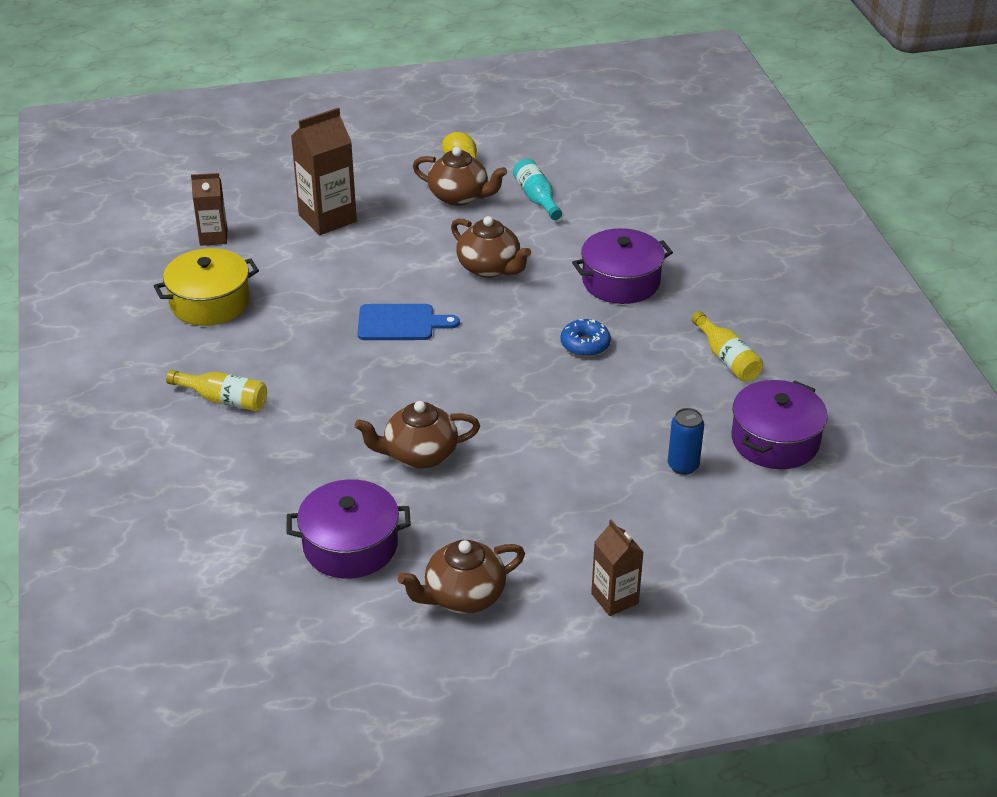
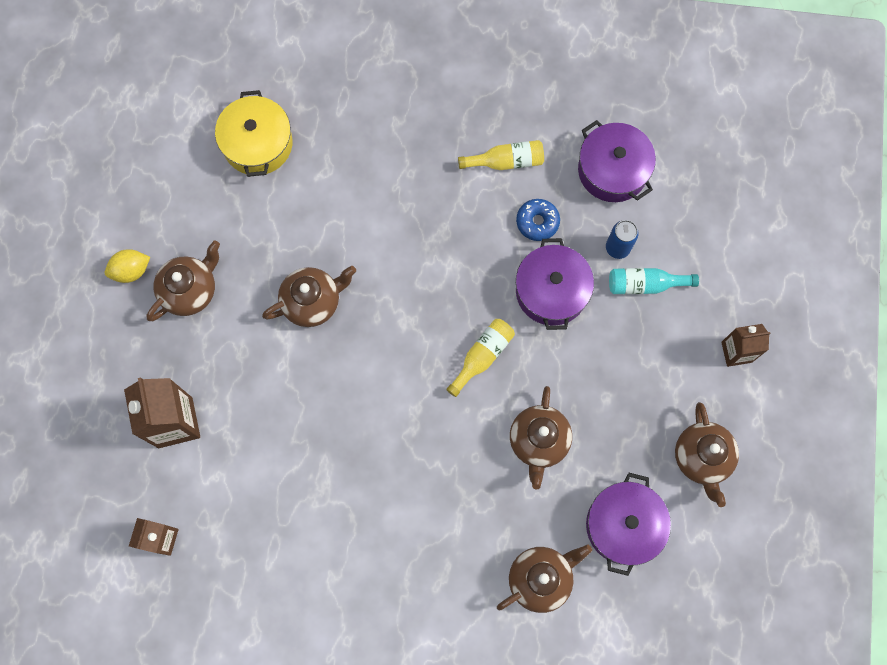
camera: 70 degrees left, 35 degrees up
yellow pot [154,248,259,326] -> yellow pot moved to [215,90,293,177]
yellow bottle [166,370,267,411] -> yellow bottle moved to [446,319,515,397]
blue cutting board [358,304,460,340] -> none
turquoise bottle [513,159,562,220] -> turquoise bottle moved to [609,268,699,294]
blue donut [561,319,611,357] -> blue donut moved to [516,199,560,241]
purple pot [572,228,673,304] -> purple pot moved to [516,238,594,330]
none -> brown teapot [497,545,592,613]

